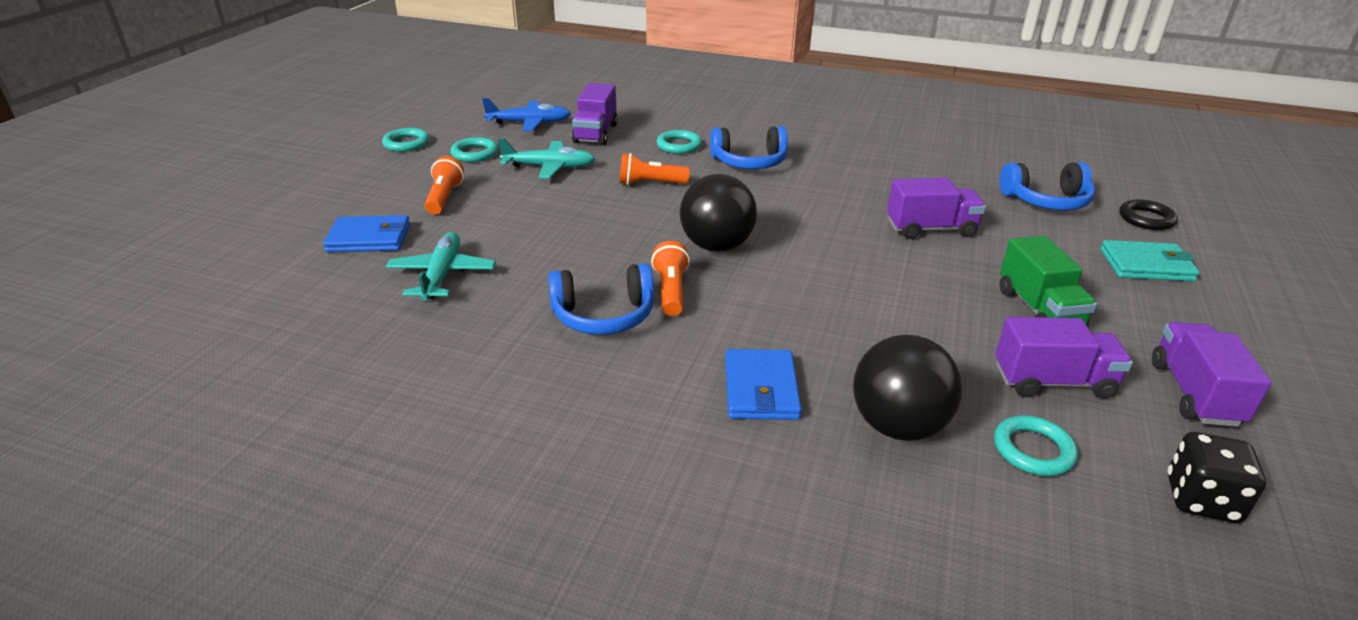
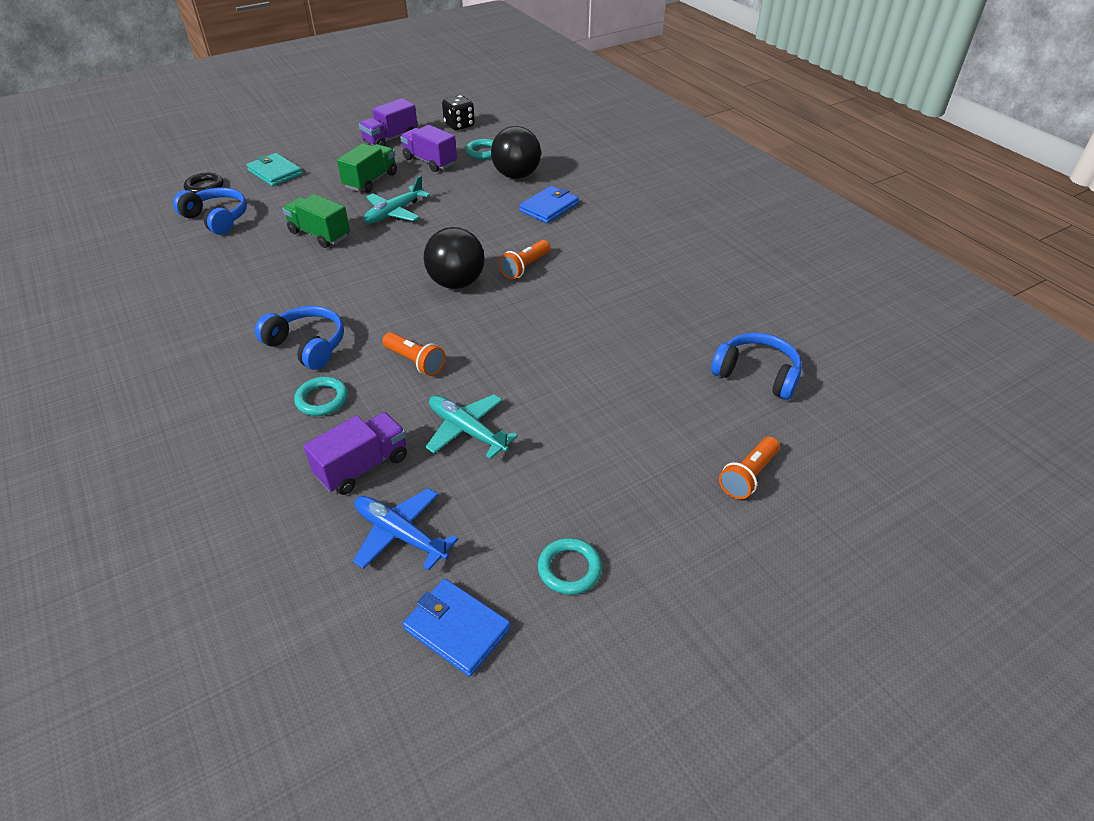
camera: 140 degrees left, 10 degrees up
blue wallet [323,215,410,252] -> blue wallet moved to [403,579,511,677]
turquoise plane [386,232,496,301] -> turquoise plane moved to [363,175,430,224]
orange flashlight [425,156,464,215] -> orange flashlight moved to [719,437,780,499]
turquoise ring [451,137,498,162] -> none
blue headphones [548,263,654,335] -> blue headphones moved to [711,333,802,400]
purple truck [887,178,986,239] -> green truck [283,194,350,248]

